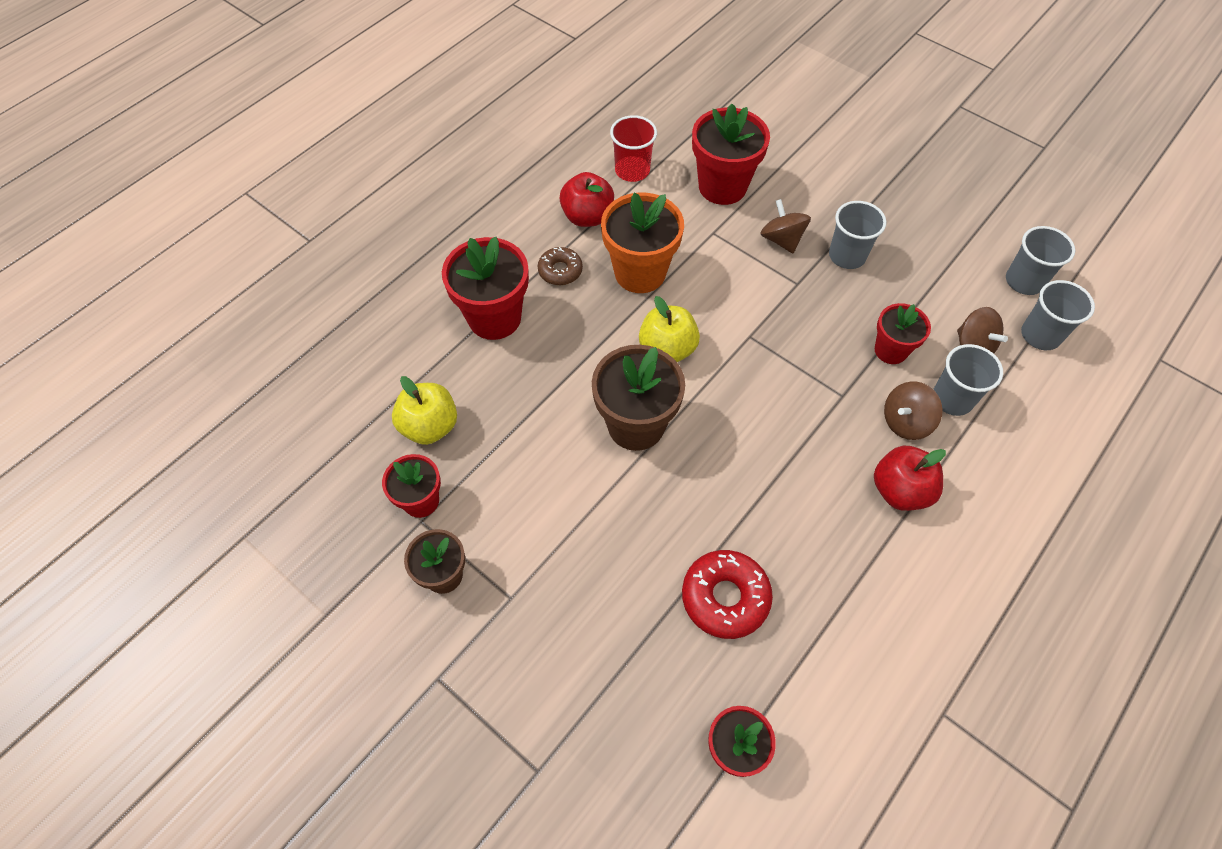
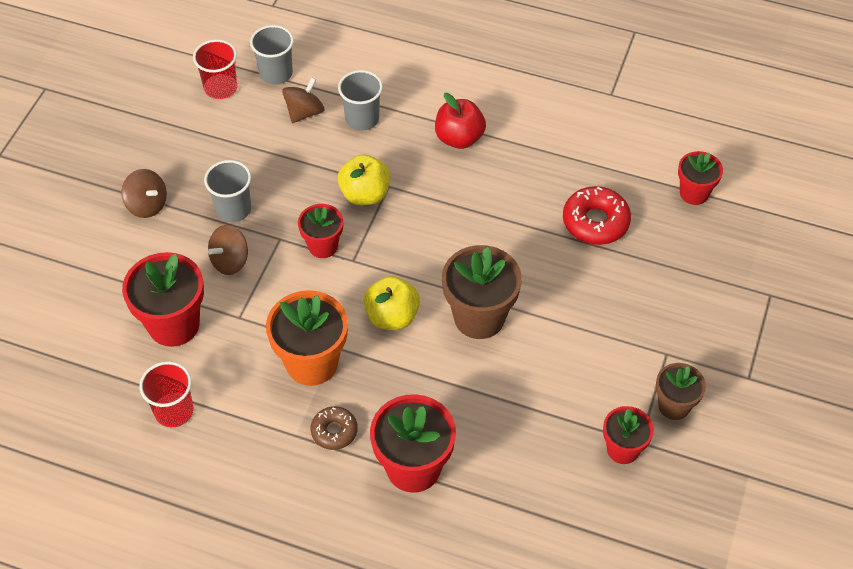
camera: 110 degrees left, 5 degrees down
yellow apple [392,376,457,445] -> yellow apple moved to [338,154,390,205]
red apple [559,172,614,227] -> none
red flower pot [875,303,931,364] -> red flower pot moved to [298,204,343,258]
brown spinning top [884,381,942,440] -> brown spinning top moved to [121,169,167,218]
grey cup [1006,226,1075,295] -> red cup [193,40,237,99]

